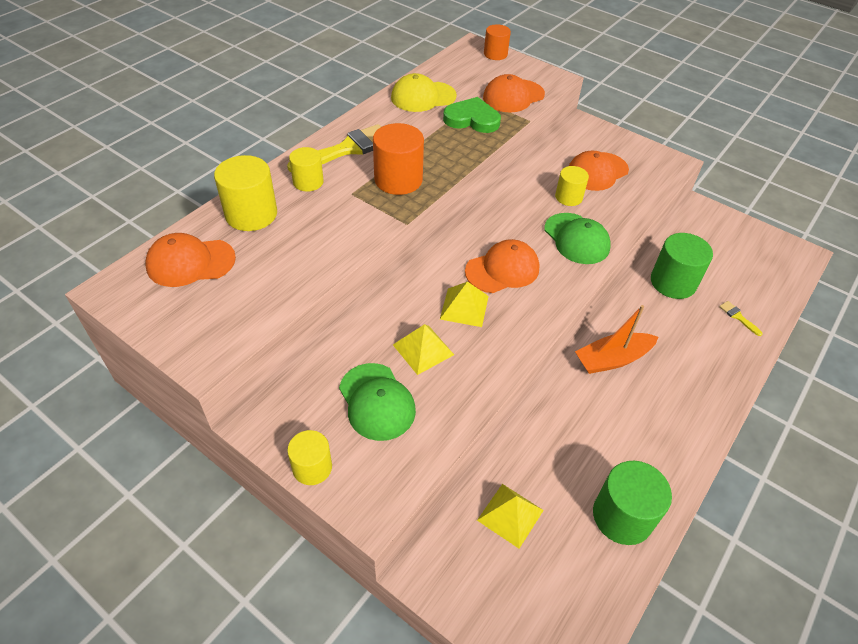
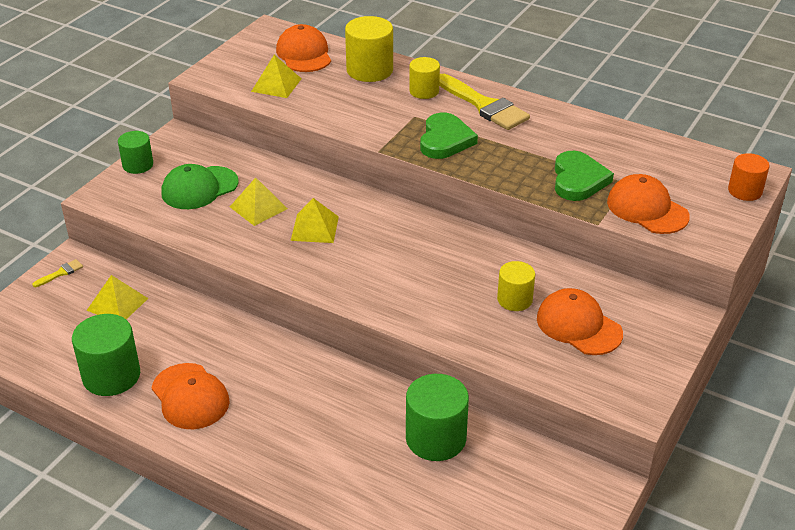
camera: 85 degrees right, 10 degrees down
yellow cylinder [287,430,332,485] -> green cylinder [118,131,153,174]
orange cylinder [373,123,424,195] -> green heart [420,113,478,159]
yellow cap [391,73,457,112] -> none
orange cap [465,239,539,293] -> orange cap moved to [152,363,230,429]
green cap [544,213,611,264] -> none
orange boat [575,305,658,374] -> none
yellow brush [719,301,763,336] -> yellow brush moved to [32,259,83,287]
none -> yellow pyramid [251,55,301,98]

